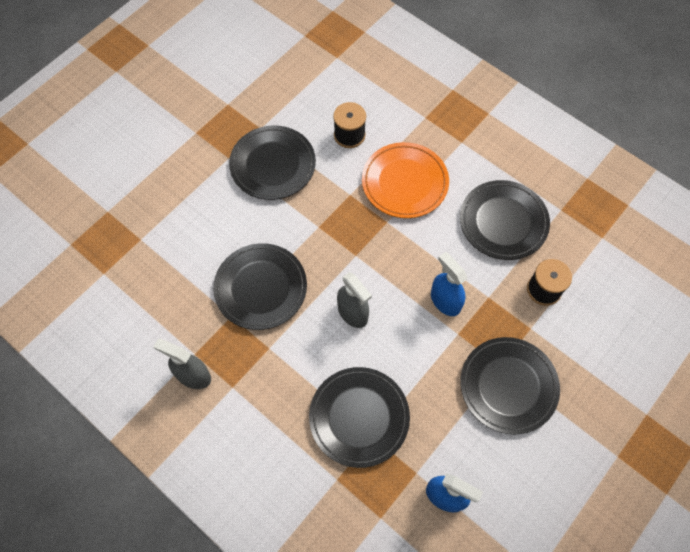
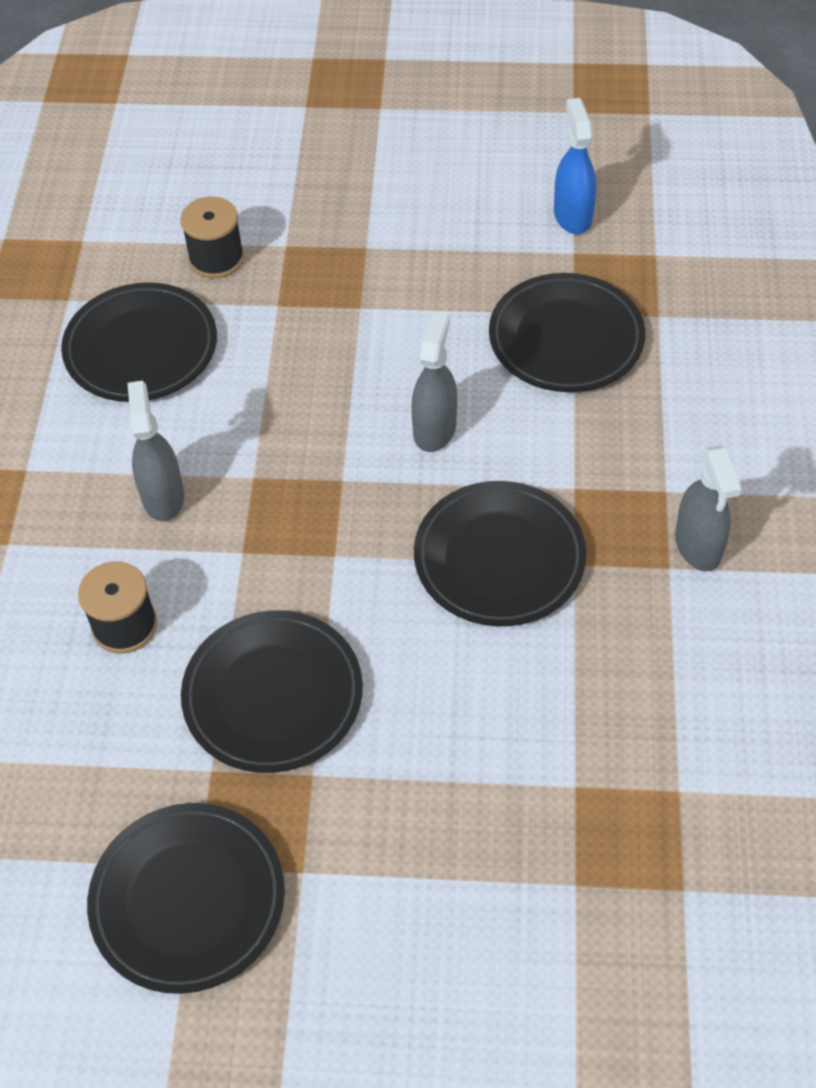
camera: 125 degrees left, 10 degrees down
orange plate [362,142,449,218] -> grey spray bottle [127,380,184,521]
blue spray bottle [431,252,467,316] -> none
black plate [460,337,560,434] -> black plate moved to [87,803,285,994]

